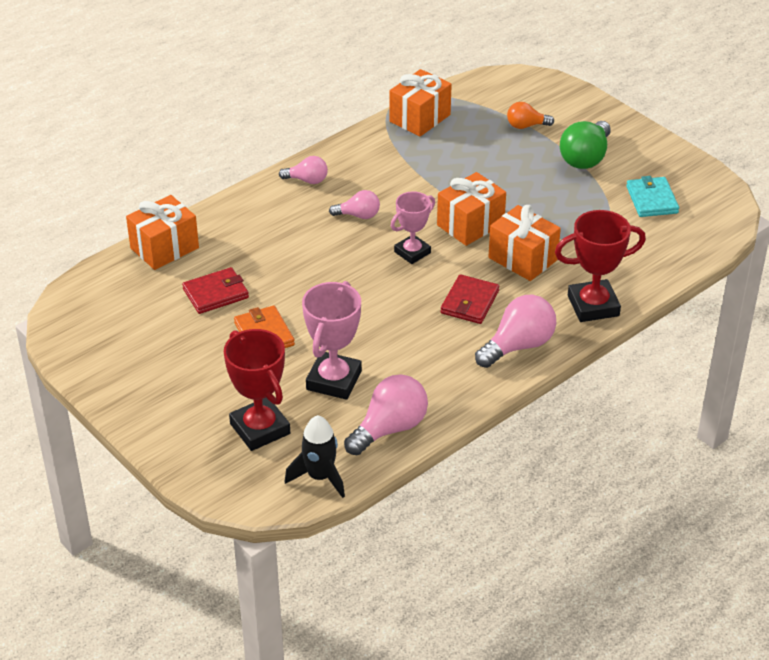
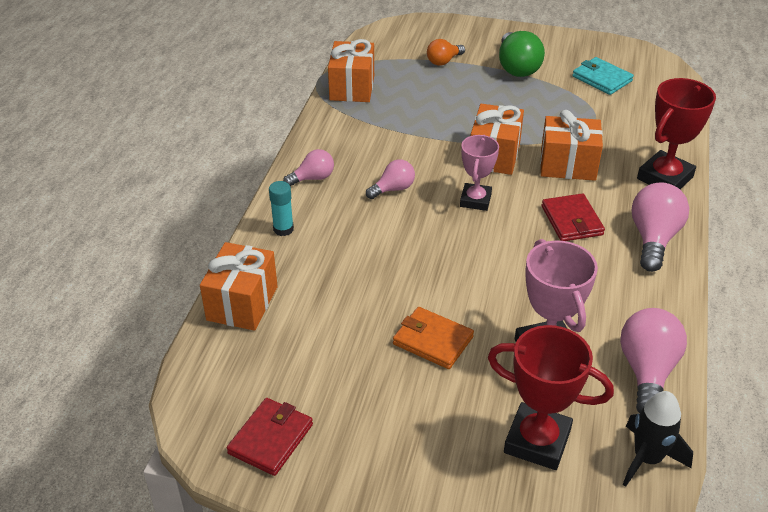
camera: 35 degrees left, 0 degrees up
red wallet [182,267,249,314] -> red wallet moved to [227,398,313,476]
none -> turquoise glue stick [269,181,294,236]

